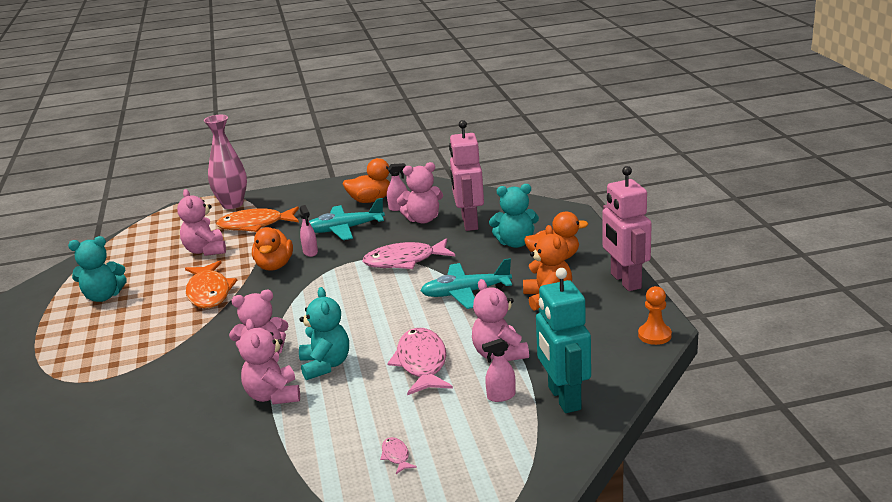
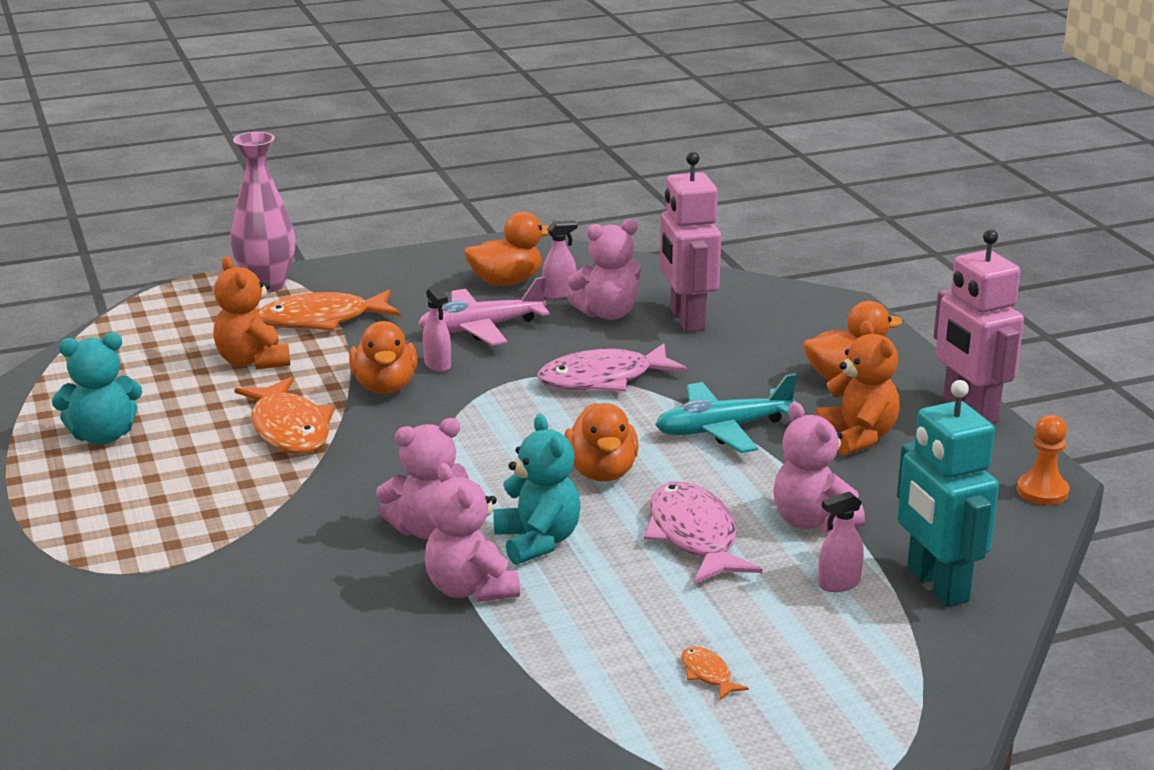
camera: 10 degrees left, 0 degrees up
pink teddy bear [177,189,226,256] -> orange teddy bear [213,256,290,370]
turquoise plane [309,198,385,240] -> pink plane [418,277,550,345]
pink fish [380,437,417,474] -> orange fish [682,646,749,700]
turquoise teddy bear [489,184,539,248] -> none
none -> orange duck [564,403,639,481]

